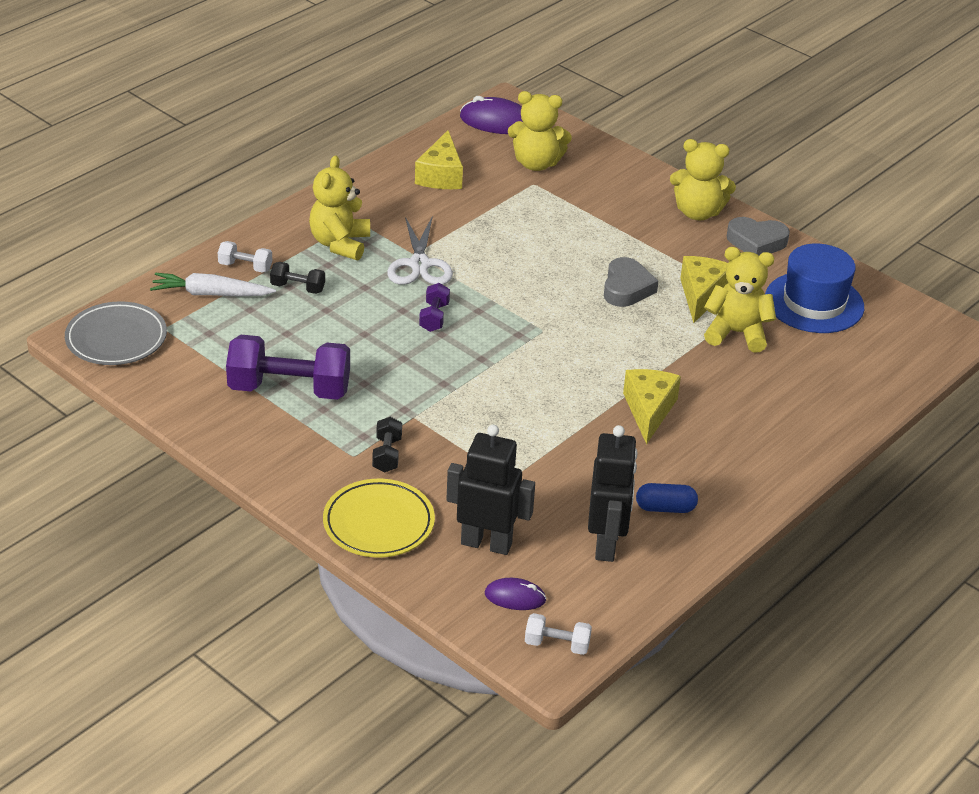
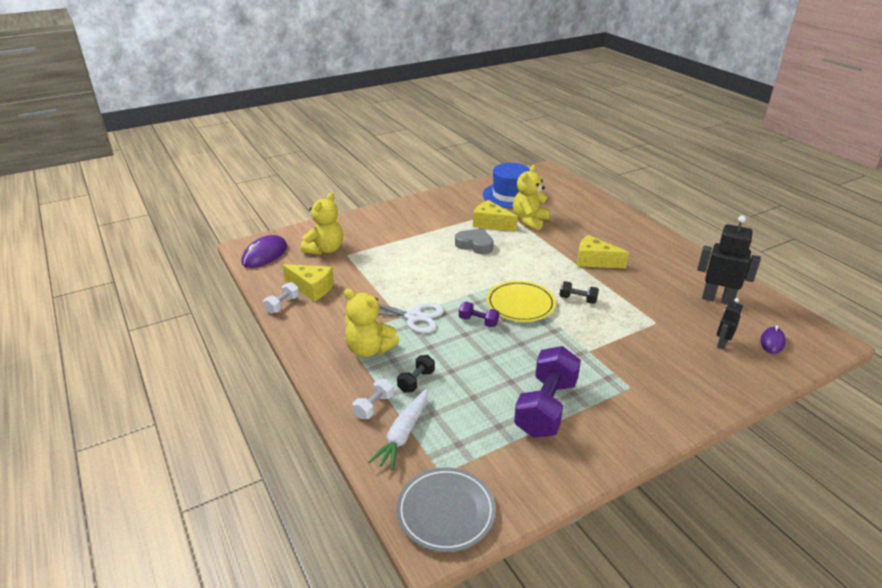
camera: 70 degrees left, 5 degrees down
yellow plate [323,479,435,557] -> yellow plate moved to [487,281,556,322]
black dumbbell [372,417,402,472] -> black dumbbell moved to [559,281,599,304]
black robot [446,425,535,555] -> black robot [717,298,743,350], size x0.54
white dumbbell [525,613,592,655] -> white dumbbell moved to [263,282,299,314]
blue capsule [636,483,698,513] -> none
yellow teddy bear [670,139,736,220] -> none
grey heart [727,217,790,255] -> none

